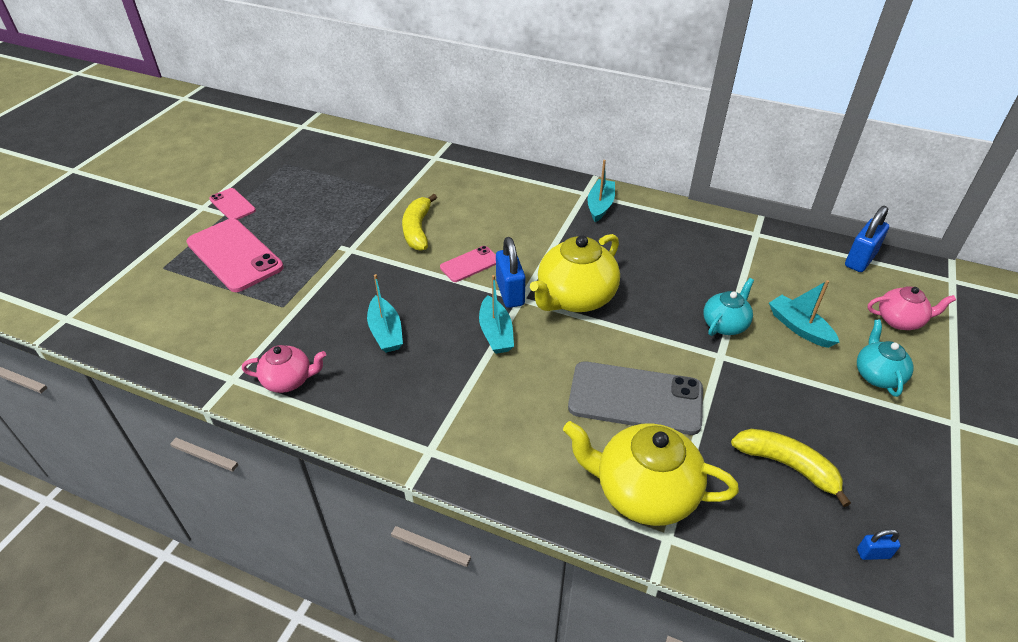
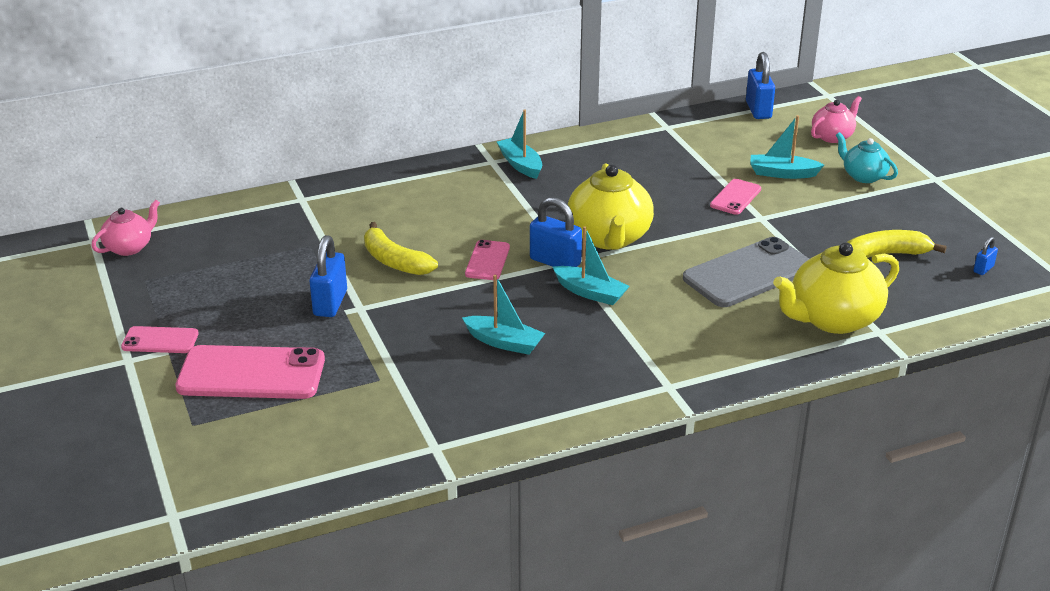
camera: 45 degrees left, 10 degrees down
pink teapot [242,345,326,393] -> pink teapot moved to [91,199,160,256]
turquoise teapot [703,278,754,336] -> pink phone [710,179,761,215]
none -> blue padlock [310,235,347,317]

